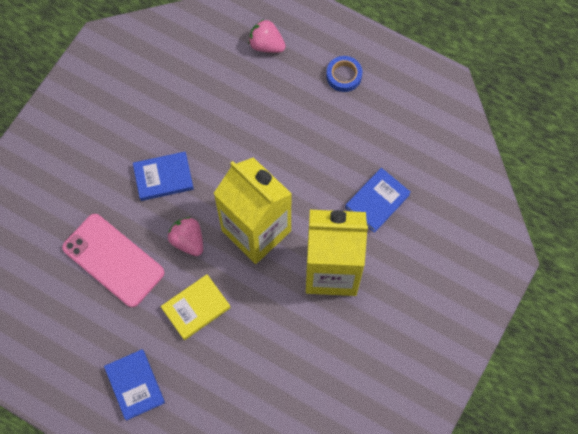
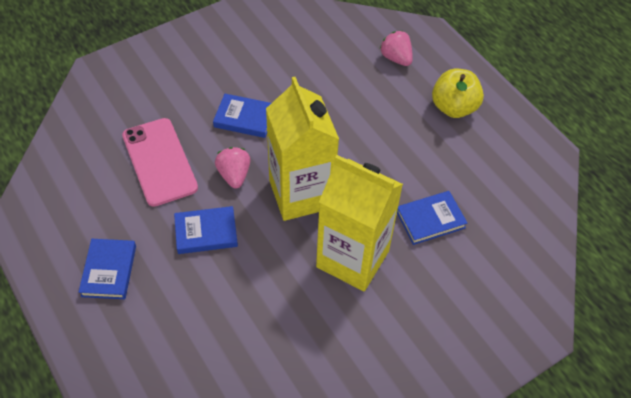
camera: 25 degrees right, 15 degrees down
yellow book [161,274,231,340] -> blue book [174,206,238,254]
blue tape [326,56,362,92] -> yellow apple [432,69,484,118]

